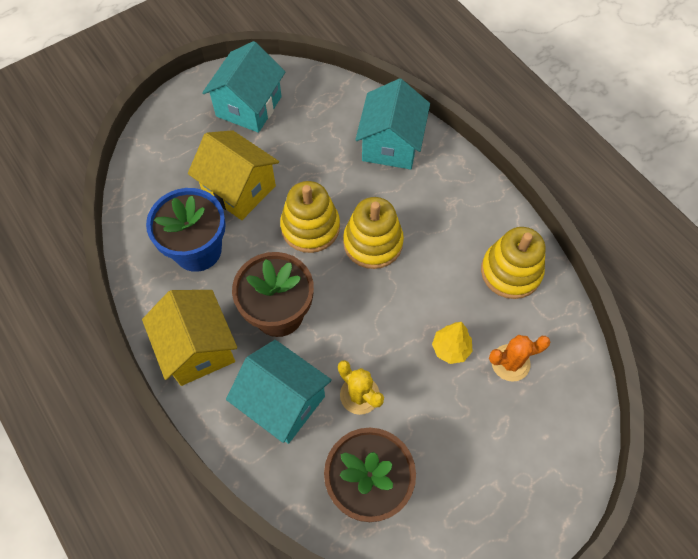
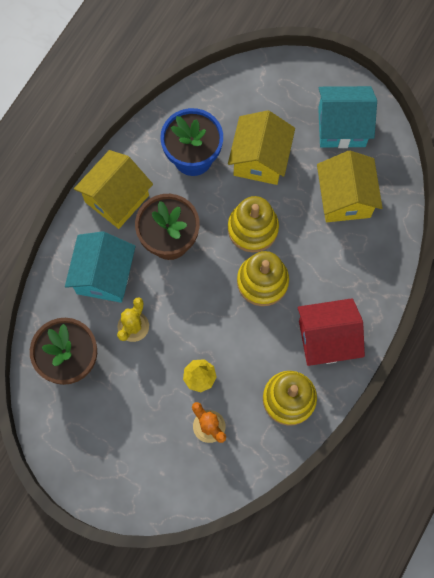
camera: 65 degrees right, 10 degrees up
turquoise house [355,78,430,169] -> none
none -> red house [297,298,365,366]
none -> yellow house [317,151,383,222]

